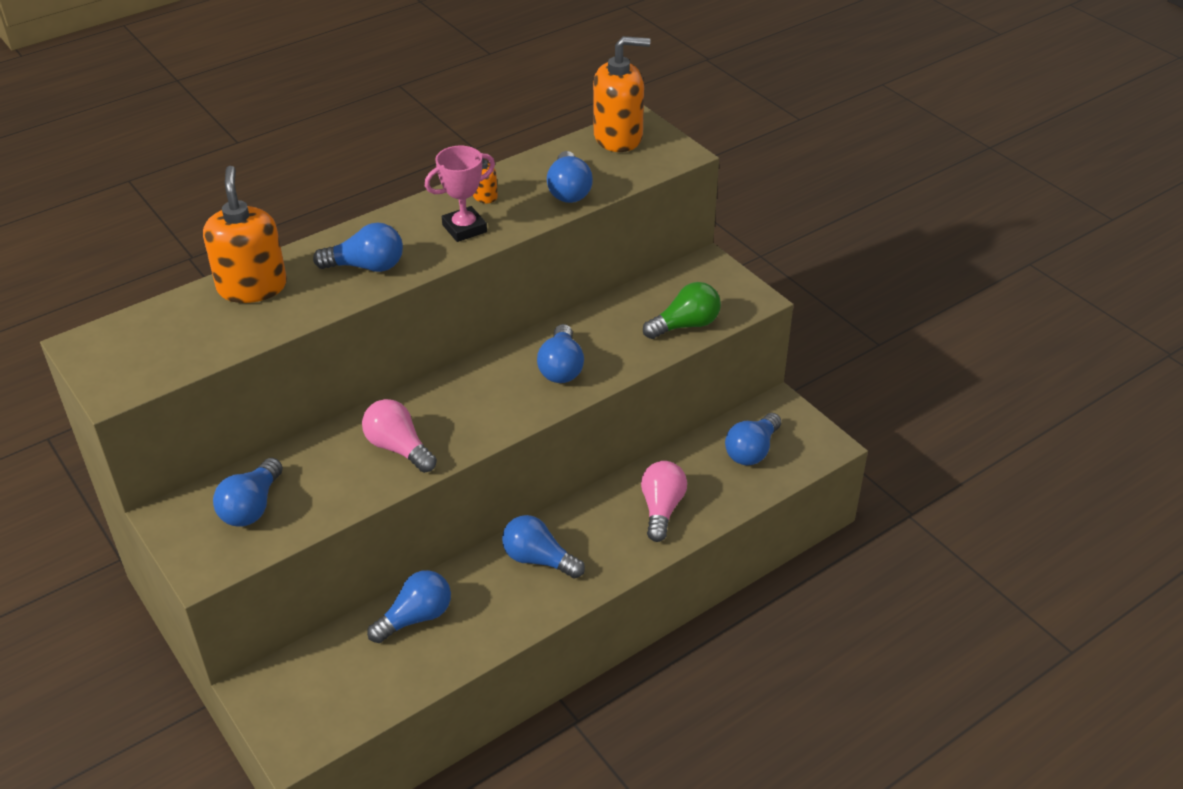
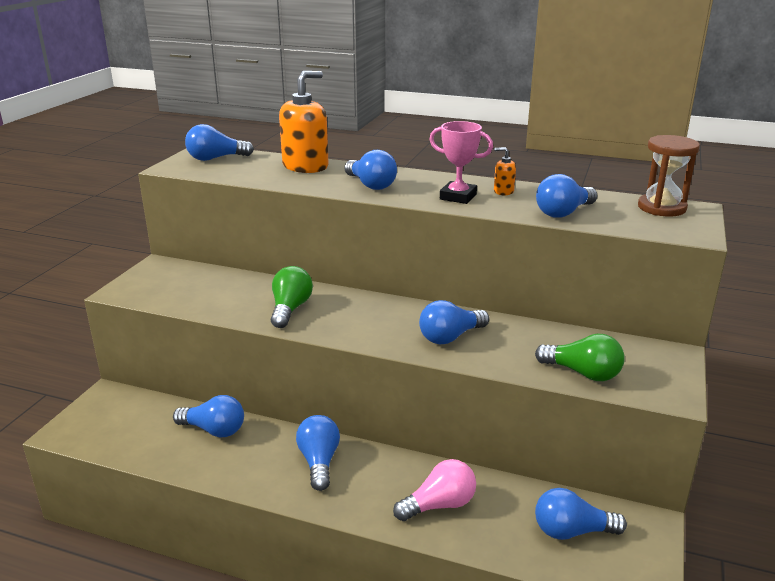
camera: 55 degrees right, 15 degrees down
blue light bulb [213,458,283,527] -> blue light bulb moved to [185,124,254,161]
pink light bulb [362,399,437,473] -> green light bulb [271,266,313,328]
orange soap dispenser [593,36,650,152] -> brown hourglass [638,135,700,216]

